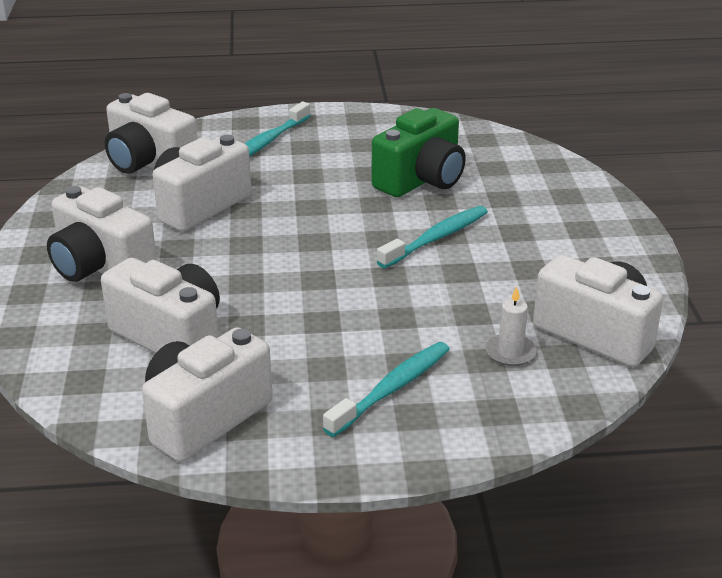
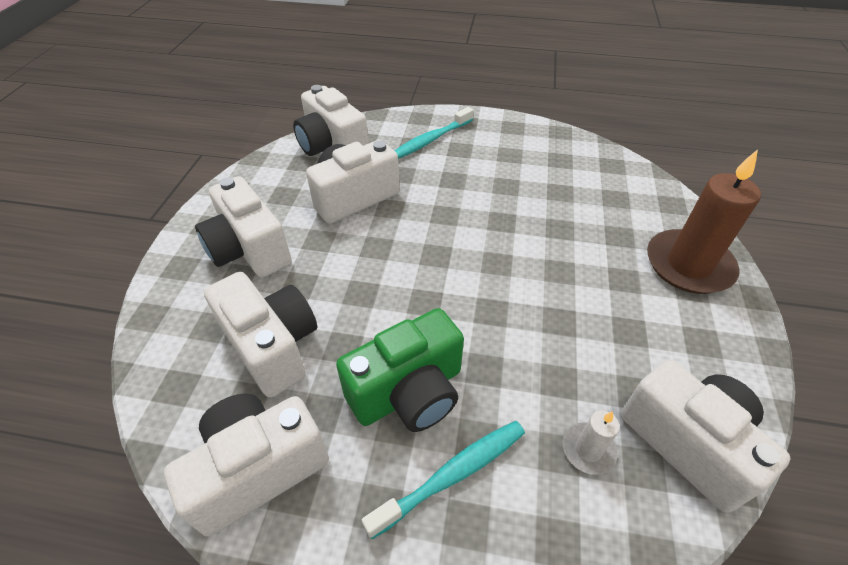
camera: 15 degrees right, 15 degrees up
green camera [372,108,466,197] -> green camera moved to [336,308,464,432]
turquoise toothbrush [377,206,488,268] -> none
none -> brown candle [647,149,761,294]

